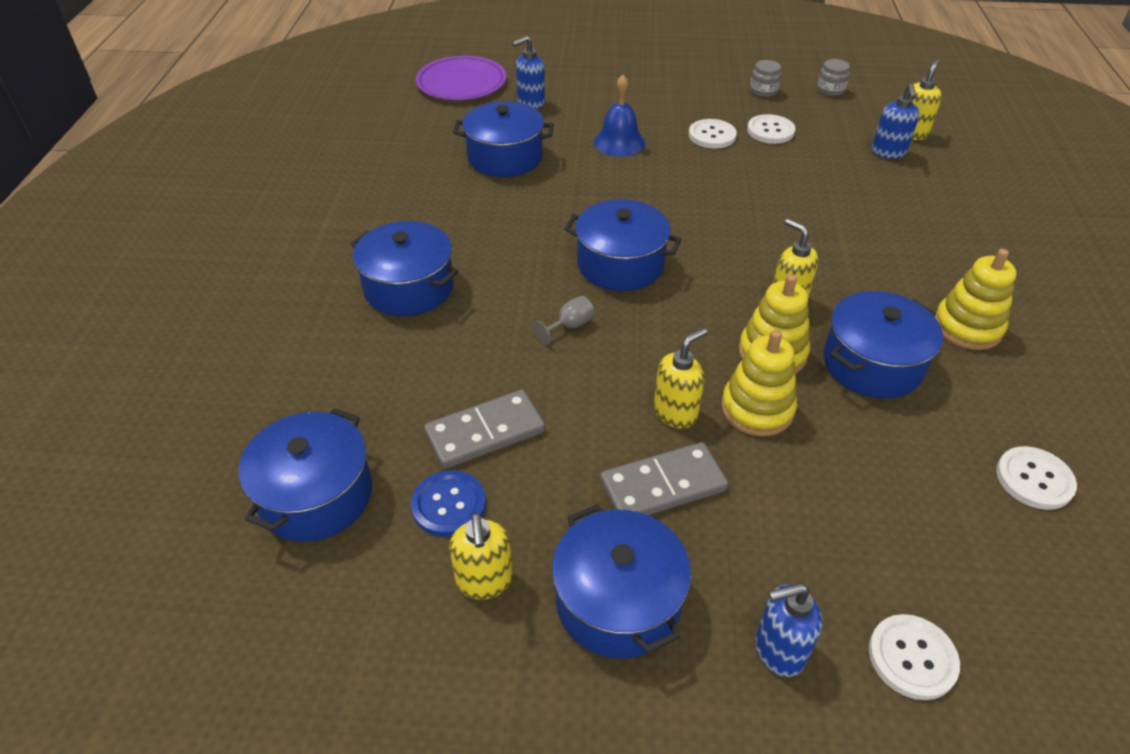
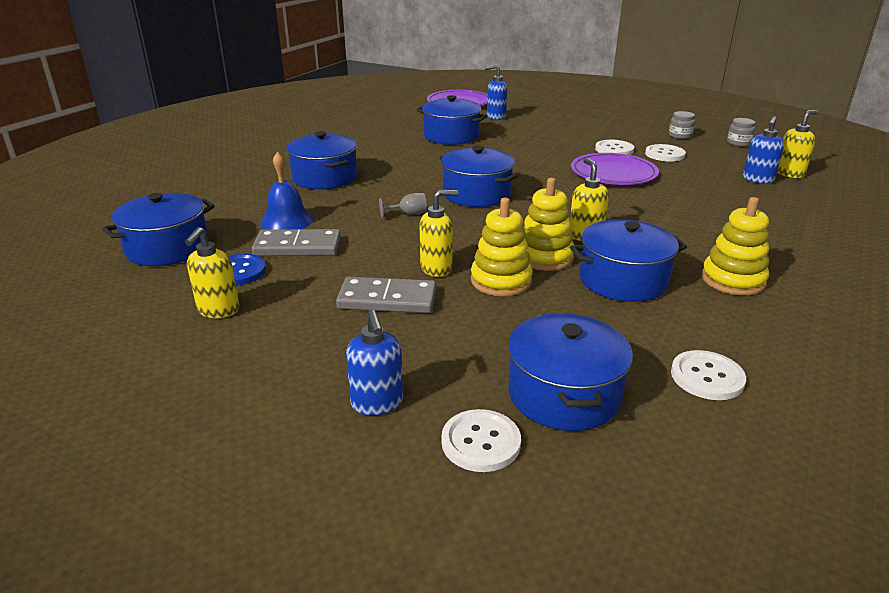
camera: 25 degrees right, 15 degrees down
blue pot [552,504,691,659] -> blue pot moved to [508,313,633,431]
blue bell [594,75,645,156] -> blue bell moved to [260,152,313,230]
blue soap dispenser [755,583,822,677] -> blue soap dispenser turned 120 degrees counterclockwise [346,310,403,416]
none -> purple plate [571,153,659,185]

